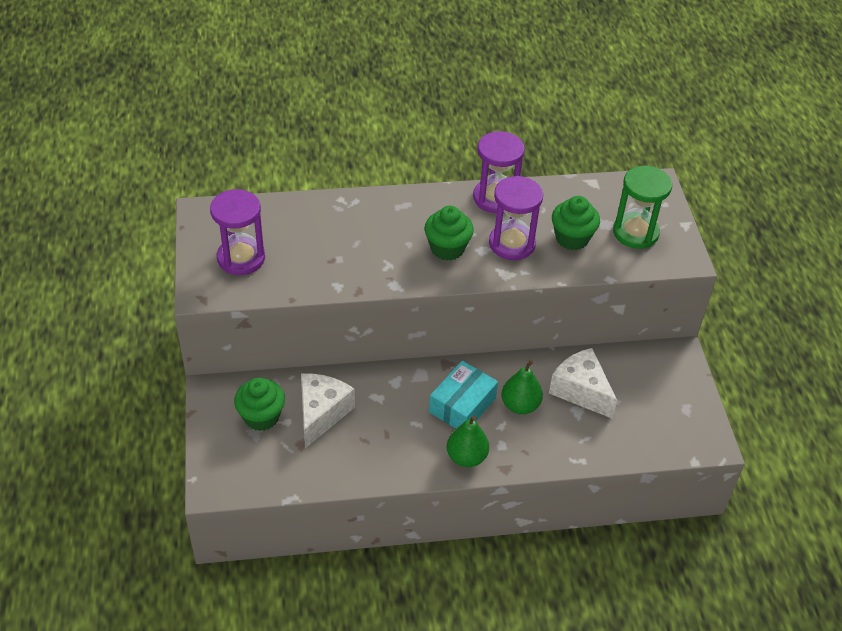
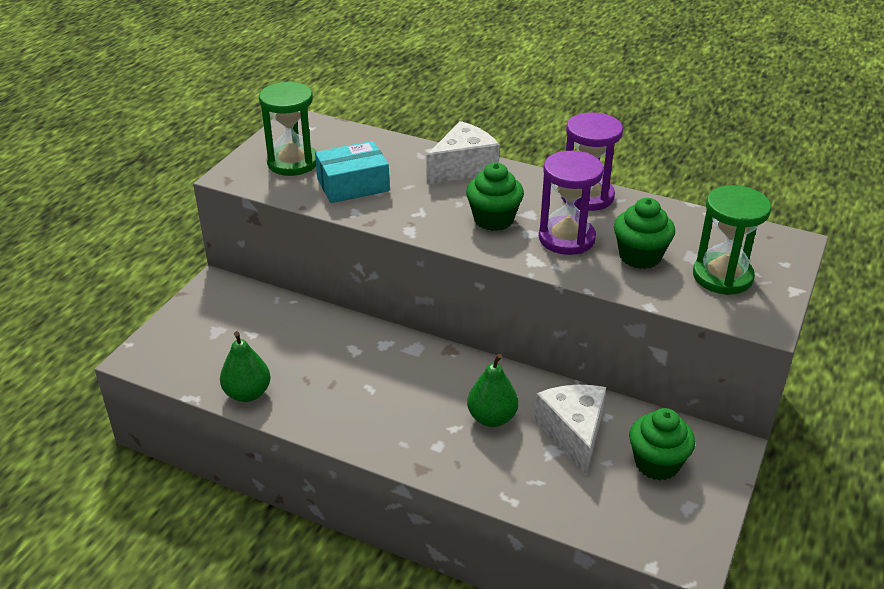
camera: 35 degrees right, 10 degrees down
purple hourglass [210,189,265,275] -> green hourglass [259,81,317,176]
green cupcake [234,378,285,431] -> green cupcake moved to [629,408,695,480]
white cheese [301,374,355,448] -> white cheese moved to [426,121,500,184]
turquoise box [429,361,498,429] -> turquoise box moved to [315,141,390,203]
green pear [447,415,489,467] -> green pear moved to [220,331,271,402]

